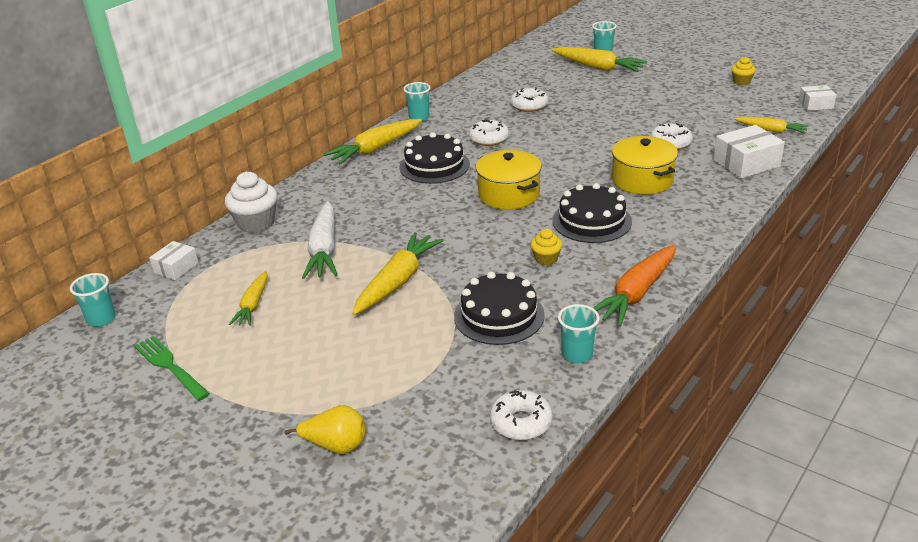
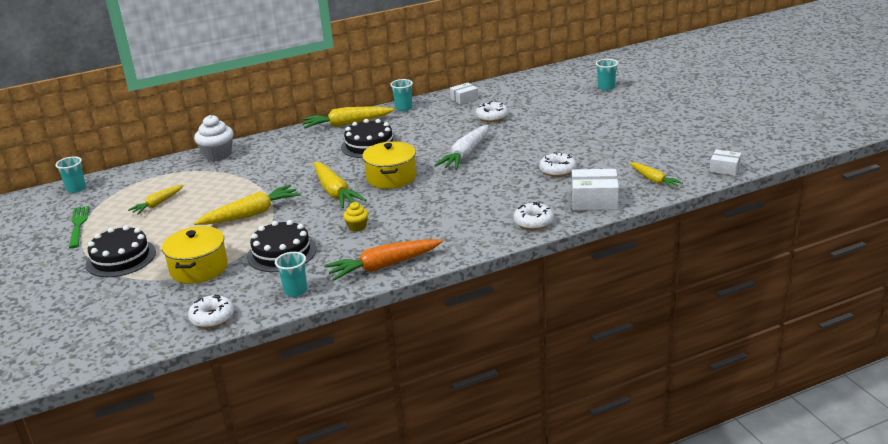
camera: 30 degrees right, 5 degrees down
white box [149,241,198,280] -> white box moved to [450,83,478,105]
yellow pear [284,405,365,454] -> none
white carrot [302,201,338,279] -> white carrot moved to [434,125,489,170]
white donut [469,120,509,146] -> white donut moved to [514,202,554,230]
yellow carrot [552,47,647,72] -> yellow carrot moved to [314,162,366,208]
black cake [552,183,632,243] -> black cake moved to [86,225,156,277]
yellow pot [612,136,678,195] -> yellow pot moved to [162,226,228,284]
yellow cupcake [731,57,756,85] -> none

